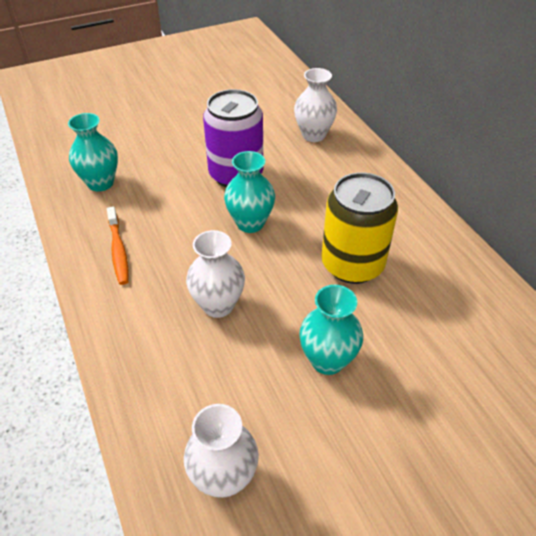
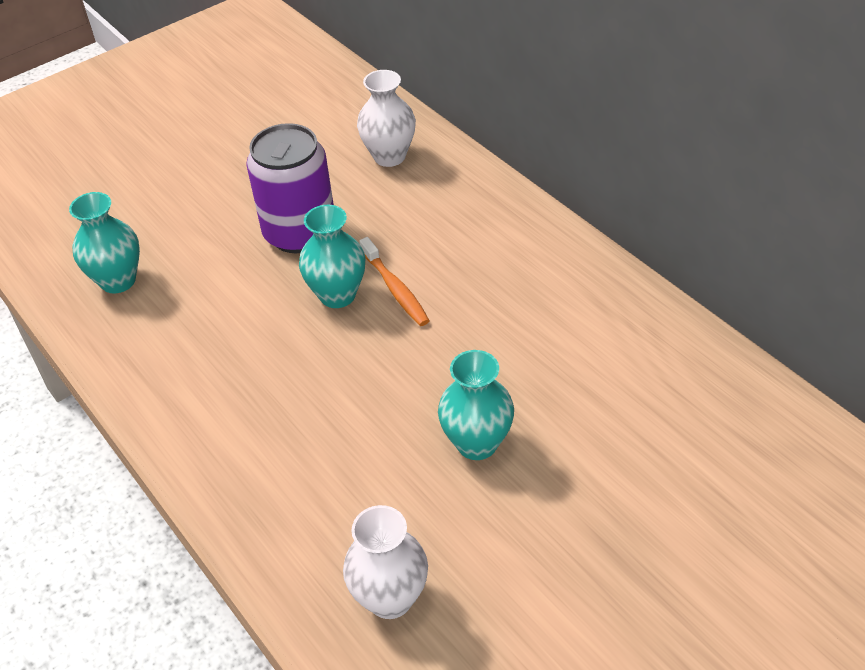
camera: 10 degrees left, 0 degrees up
orange toothbrush [107,207,129,285] -> orange toothbrush moved to [359,237,430,326]
white vase [186,230,245,318] -> none
yellow can [321,172,398,284] -> none

